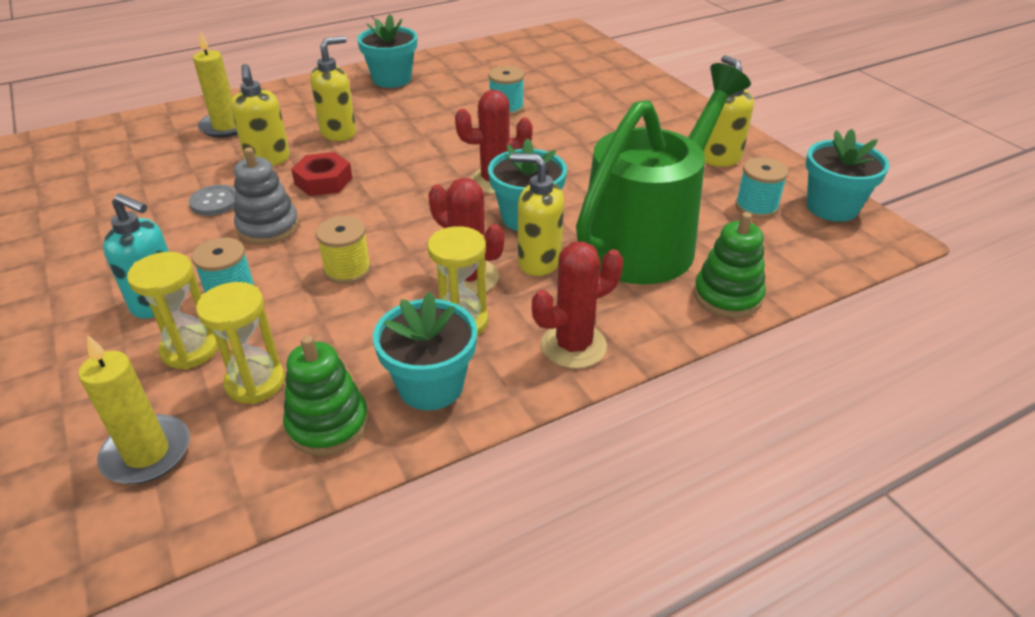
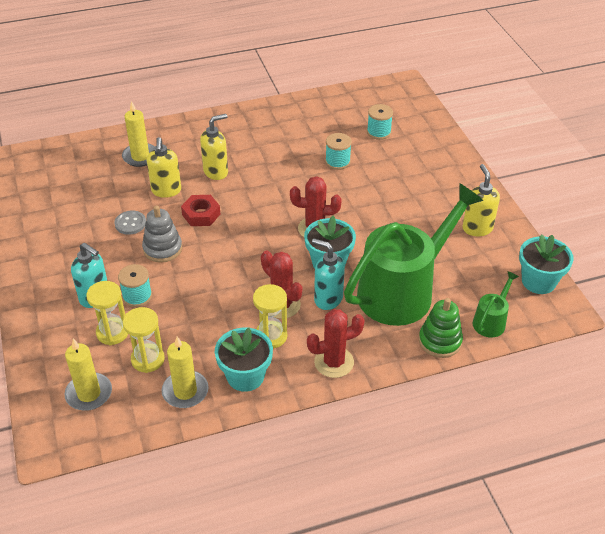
camera: 10 degrees right, 5 degrees up
green stacking toy [283,335,369,456] -> yellow candle [162,337,208,408]
yellow spool [316,216,371,284] -> none
turquoise flower pot [357,14,417,88] -> none
yellow soap dispenser [510,153,564,276] -> turquoise soap dispenser [312,239,345,310]
turquoise spool [735,157,788,218] -> turquoise spool moved to [367,104,393,140]
none -> green watering can [473,271,519,338]

